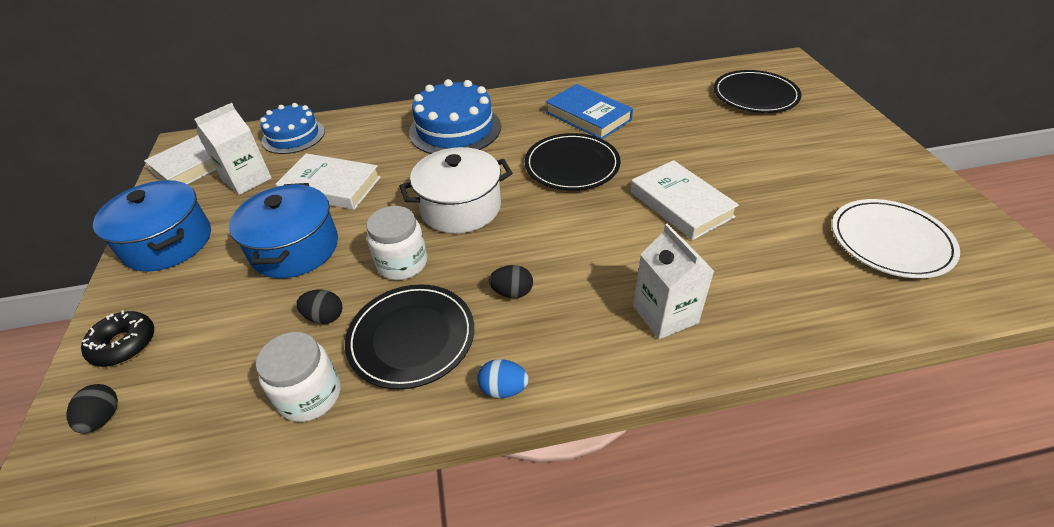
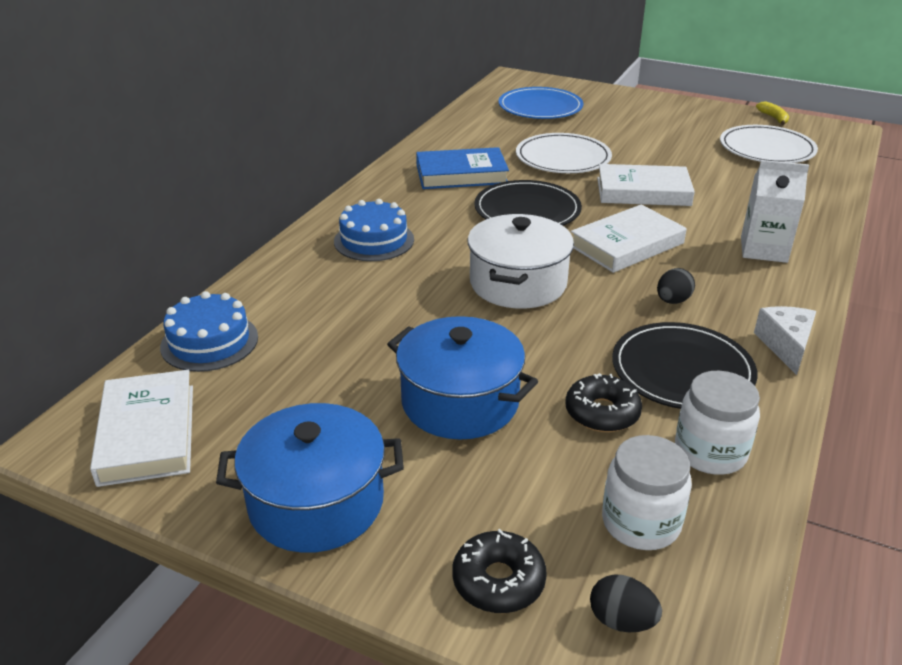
camera: 55 degrees left, 10 degrees down
white carton [194,103,272,195] -> none
white book [276,153,381,210] -> white book moved to [571,204,687,273]
black egg [296,290,342,324] -> black donut [565,373,642,432]
white jar [366,206,427,280] -> white jar moved to [602,435,692,550]
blue cake [409,79,501,154] -> blue cake [334,199,414,261], size x0.67
blue egg [477,359,529,398] -> white cheese [754,306,816,375]
black plate [714,70,802,113] -> blue plate [498,87,583,119]
none -> white plate [516,133,612,173]
none -> yellow banana [756,101,789,125]

